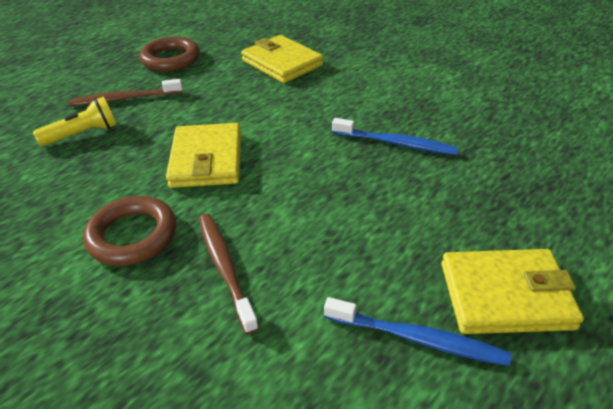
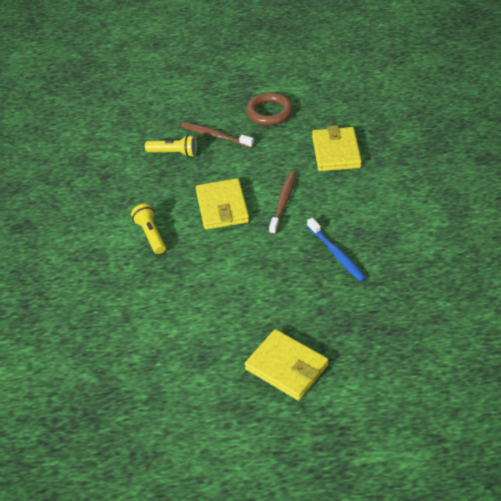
camera: 40 degrees right, 5 degrees up
brown ring [83,196,176,266] -> yellow flashlight [131,204,166,254]
yellow wallet [166,123,241,188] -> yellow wallet turned 45 degrees counterclockwise [196,178,249,230]
brown toothbrush [199,214,259,334] -> brown toothbrush moved to [269,172,296,235]
blue toothbrush [324,297,511,366] -> none

